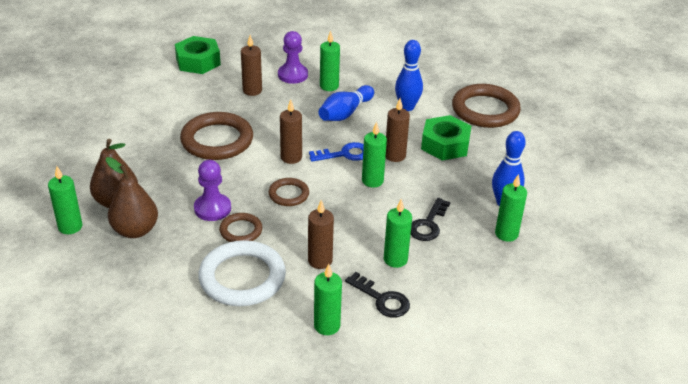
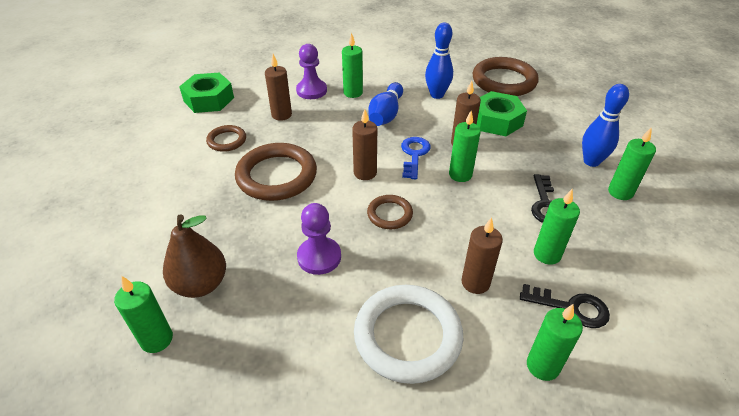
camera: 20 degrees left, 5 degrees up
brown pear [106,157,158,238] -> none
brown ring [219,213,262,242] -> brown ring moved to [206,125,246,152]
blue key [309,142,364,162] -> blue key turned 45 degrees counterclockwise [401,137,431,179]

